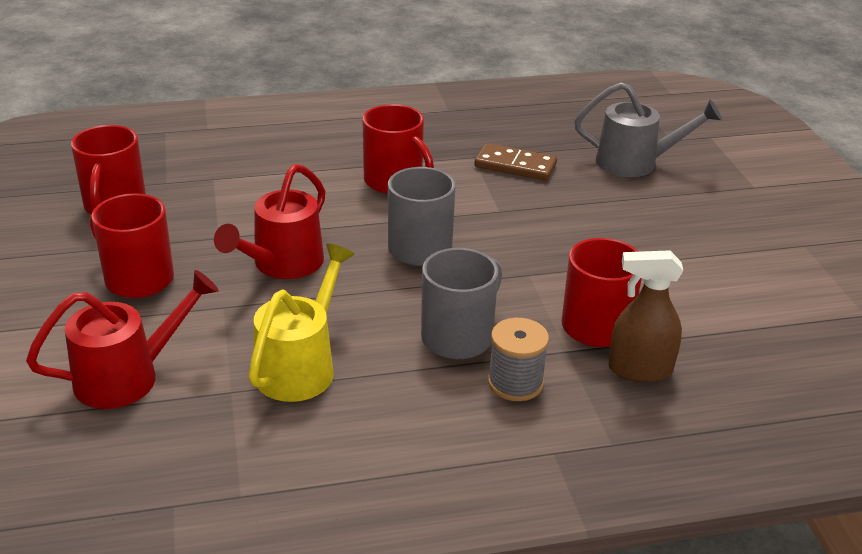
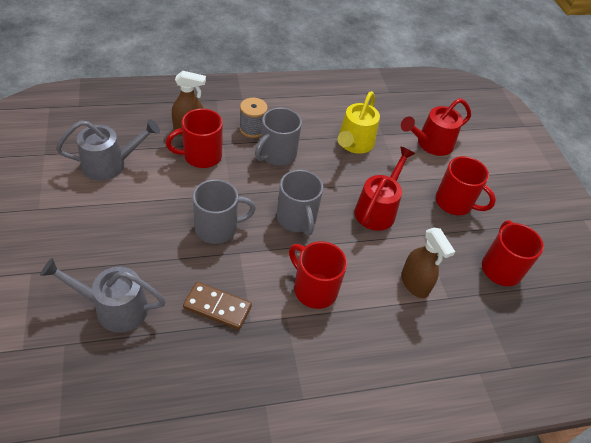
camera: 175 degrees right, 15 degrees up
none -> grey watering can [56,119,160,181]
none -> grey mug [193,179,256,244]
none -> brown spray bottle [401,228,455,298]

